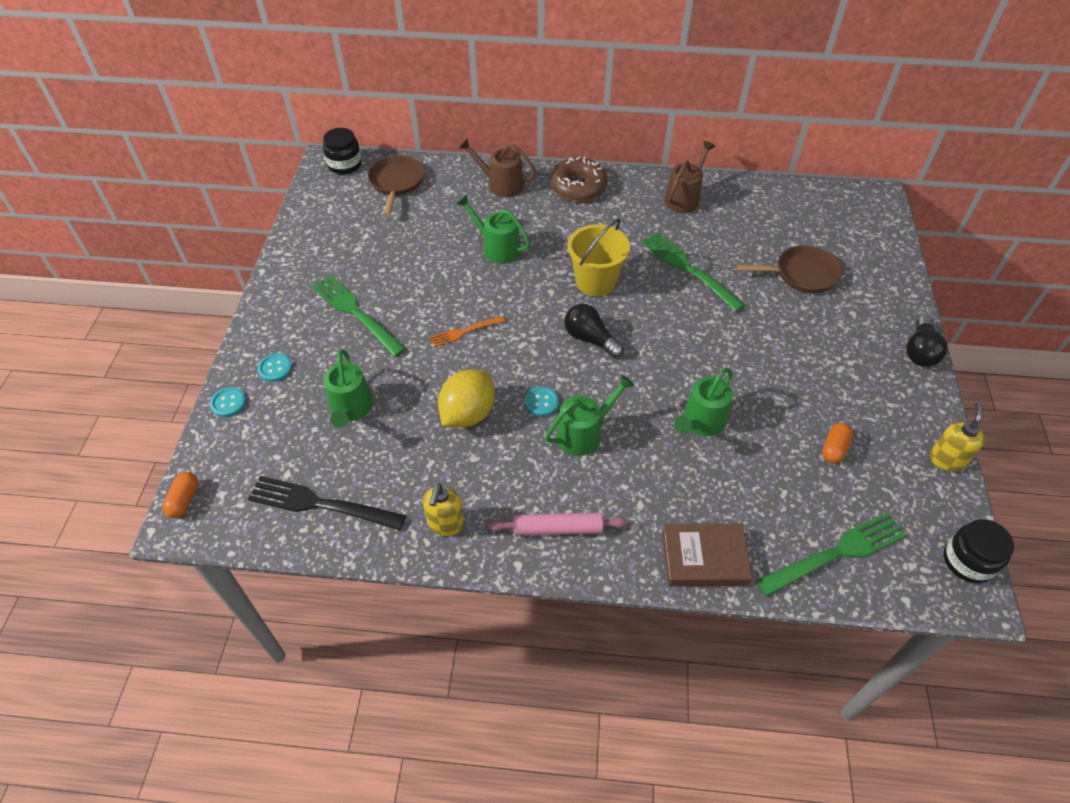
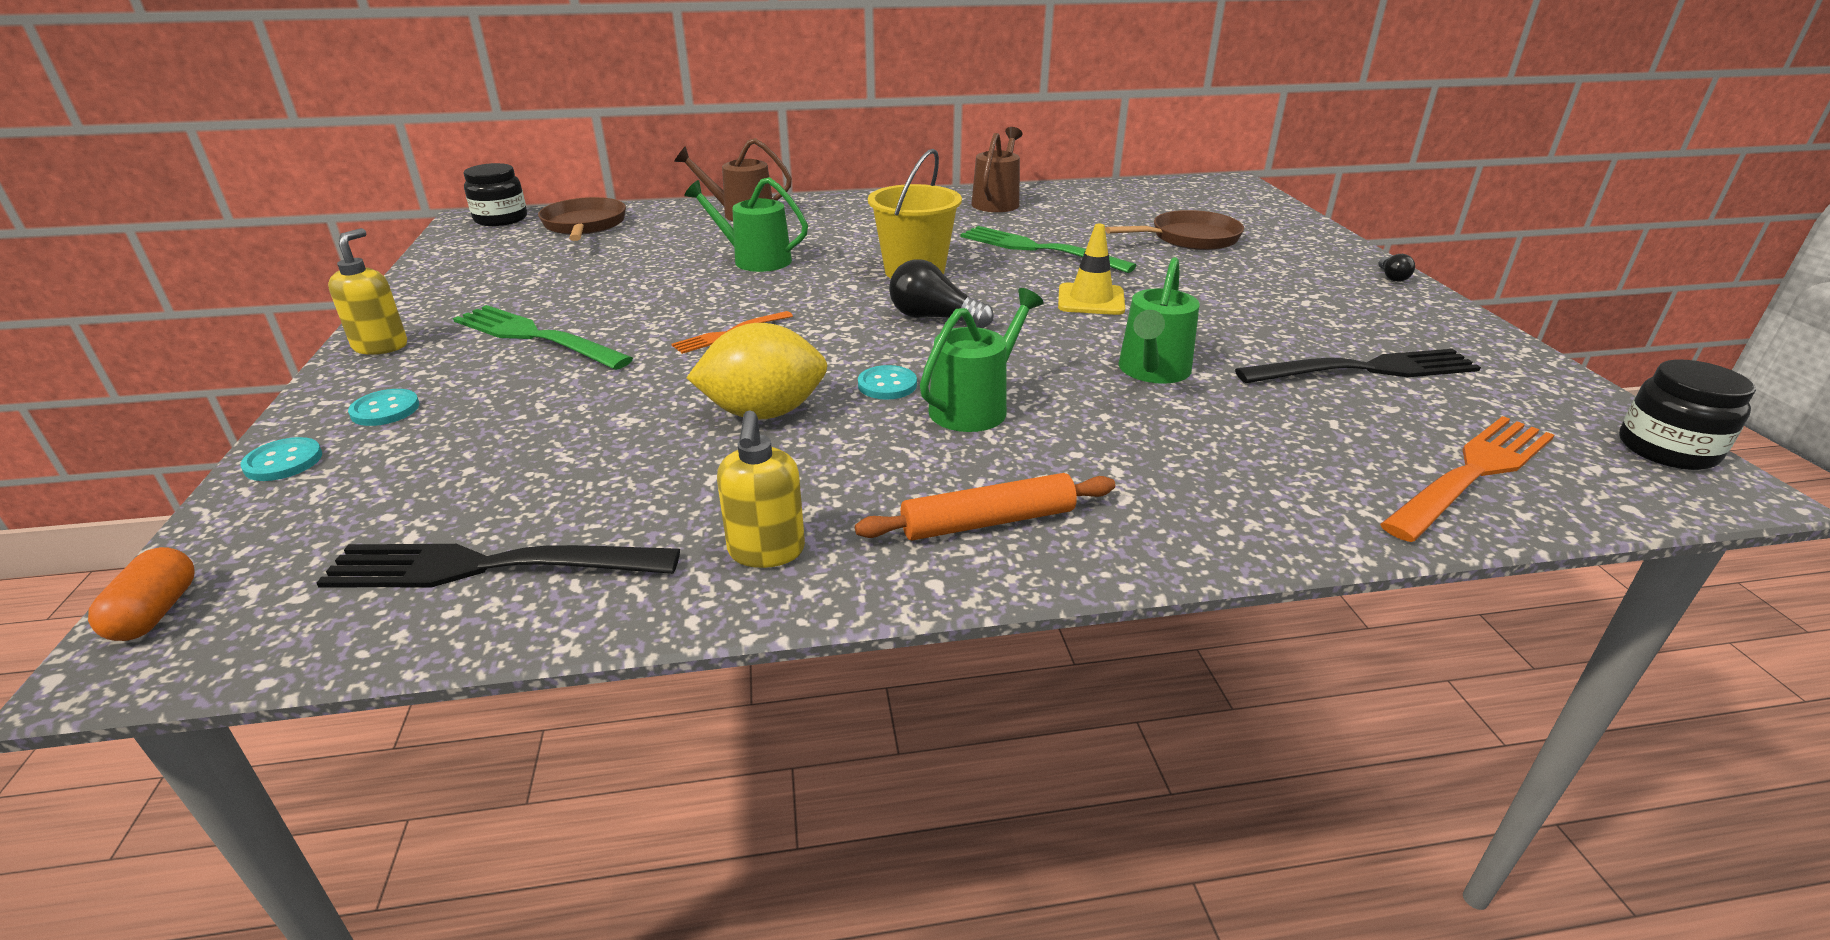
camera: 15 degrees left, 20 degrees down
green watering can [323,350,373,428] -> none
yellow lemon [438,369,495,427] -> yellow lemon turned 60 degrees clockwise [686,323,828,419]
pink rolling pin [488,513,628,536] -> orange rolling pin [855,473,1115,540]
brown donut [550,157,607,202] -> none
brown book [662,523,752,586] -> none
green fork [756,512,907,597] -> orange fork [1380,416,1554,542]
orange capsule [822,423,853,463] -> black fork [1235,349,1481,383]
black light bulb [906,315,947,367] -> black light bulb [1379,254,1415,282], size x0.52
yellow soap dispenser [930,402,985,472] -> yellow soap dispenser moved to [328,228,407,355]
none -> yellow traffic cone [1058,224,1125,315]

